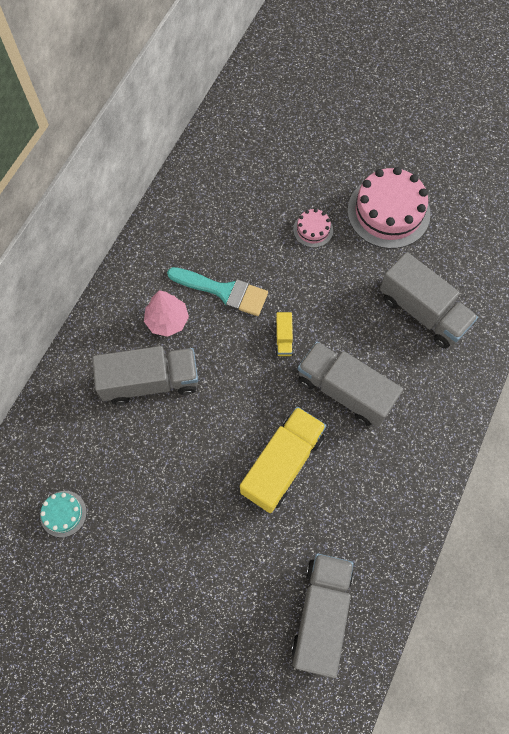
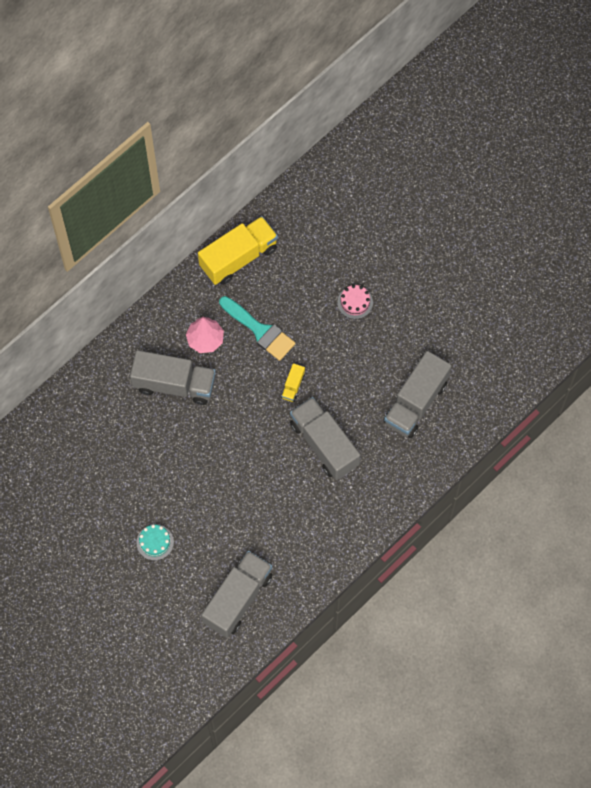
camera: 20 degrees right, 0 degrees up
turquoise cake [40,491,87,537] -> turquoise cake moved to [136,524,174,560]
yellow truck [240,407,326,513] -> yellow truck moved to [198,216,278,285]
pink cake [347,167,430,249] -> none
grey truck [380,252,478,349] -> grey truck turned 60 degrees clockwise [383,351,452,438]

